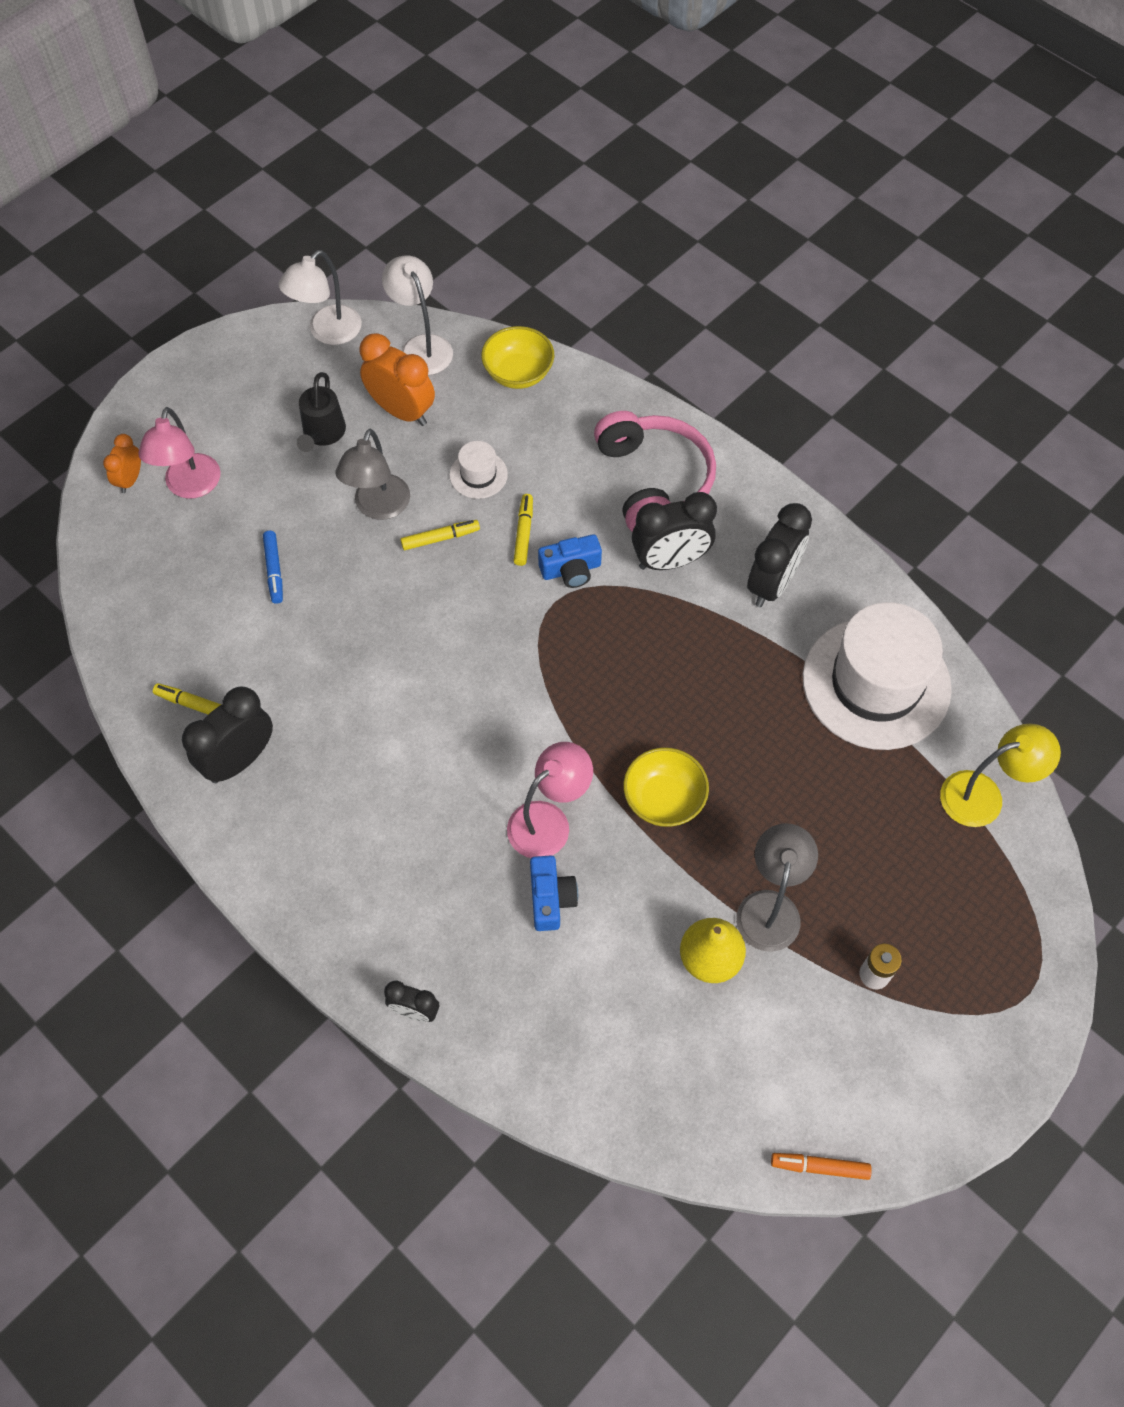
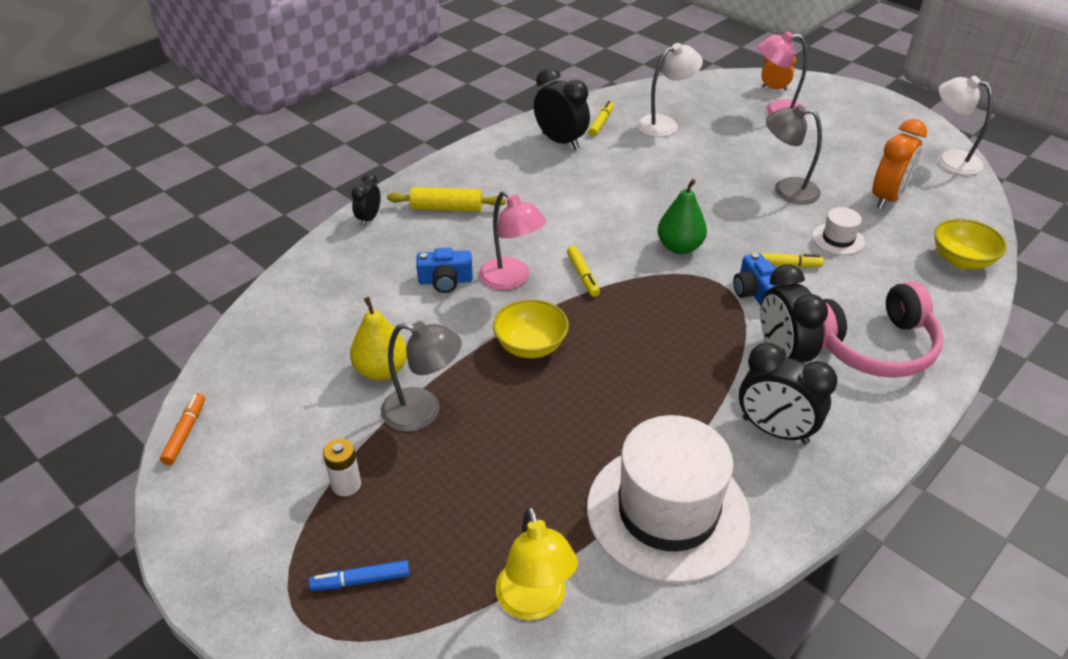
camera: 90 degrees right, 20 degrees down
blue marker [263,531,283,604] -> blue marker moved to [309,560,410,591]
black watering can [297,372,346,452] -> none
white lamp [382,255,453,375] -> white lamp moved to [637,43,703,137]
yellow marker [400,520,480,550] -> yellow marker moved to [567,246,600,297]
none -> yellow rolling pin [387,187,506,212]
none -> green pear [658,179,707,254]

